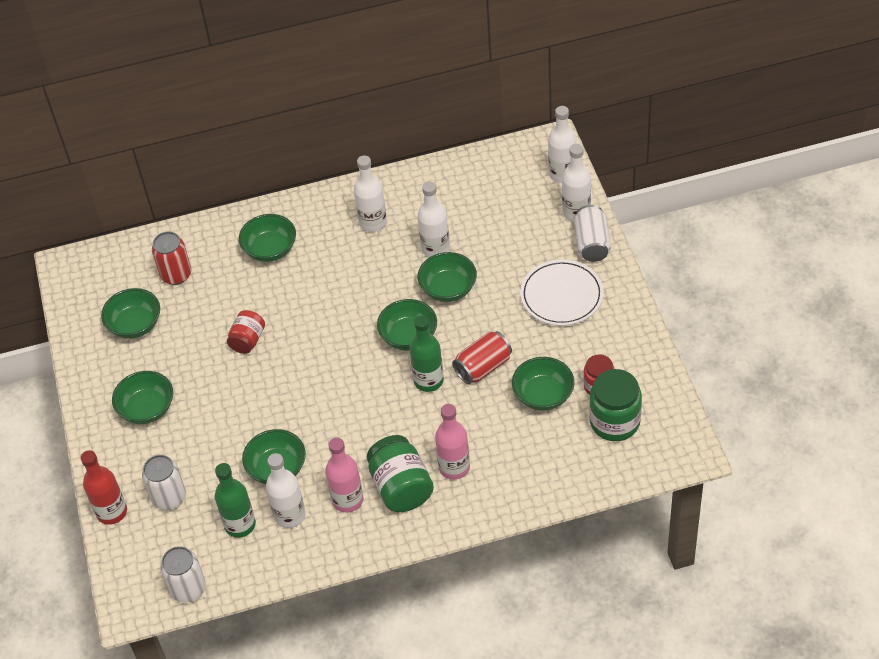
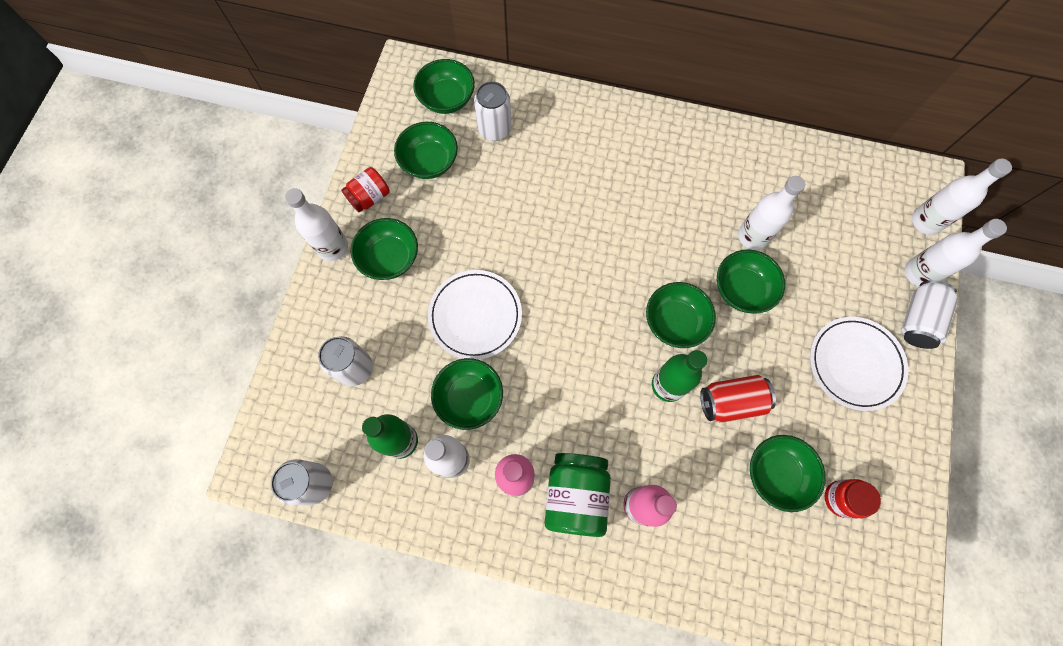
camera: 25 degrees right, 20 degrees up
red bottle [81,450,127,525] -> none
red can [152,232,191,285] -> white can [474,81,512,141]
red jar [227,310,265,354] -> red jar moved to [341,167,390,212]
green bowl [239,214,296,262] -> green bowl moved to [413,59,475,114]
white bottle [354,155,387,232] -> white bottle moved to [285,188,348,261]
green jar [589,369,642,441] -> none
none -> white plate [428,270,522,360]

